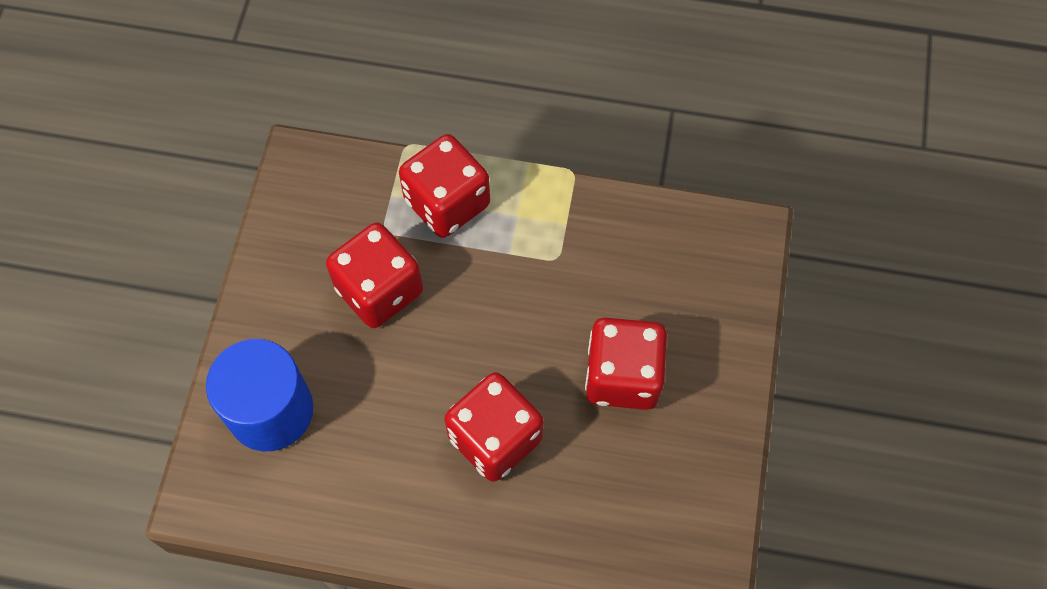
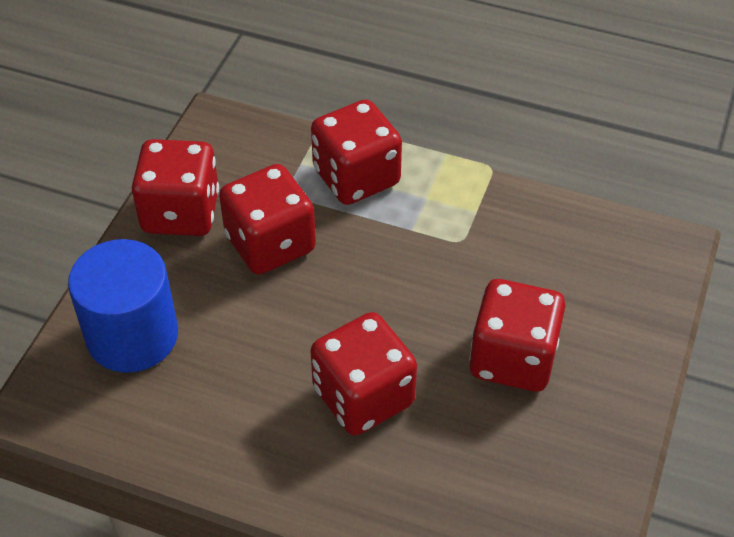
camera: 10 degrees right, 15 degrees down
none -> red dice [131,139,219,236]

